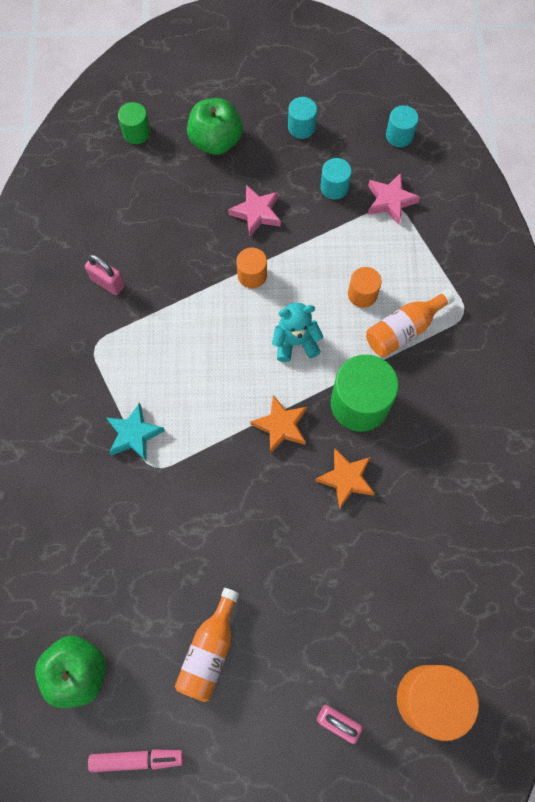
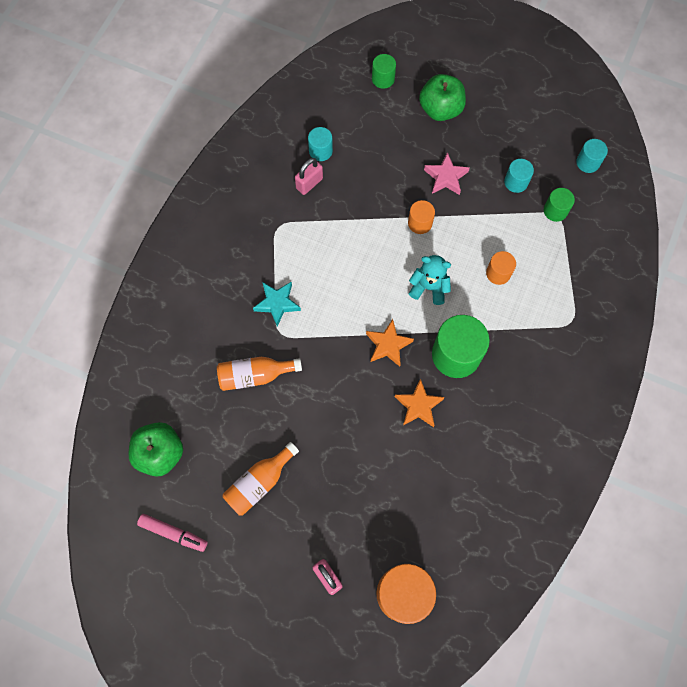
camera: 25 degrees right, 0 degrees up
pink padlock [85,254,125,295] -> pink padlock turned 75 degrees clockwise [295,158,323,195]
turquoise cylinder [288,97,317,139] -> turquoise cylinder moved to [308,127,333,161]
orange bottle [366,289,455,357] -> orange bottle moved to [217,357,302,391]
pink star [368,173,420,225] -> green cylinder [544,188,575,222]

